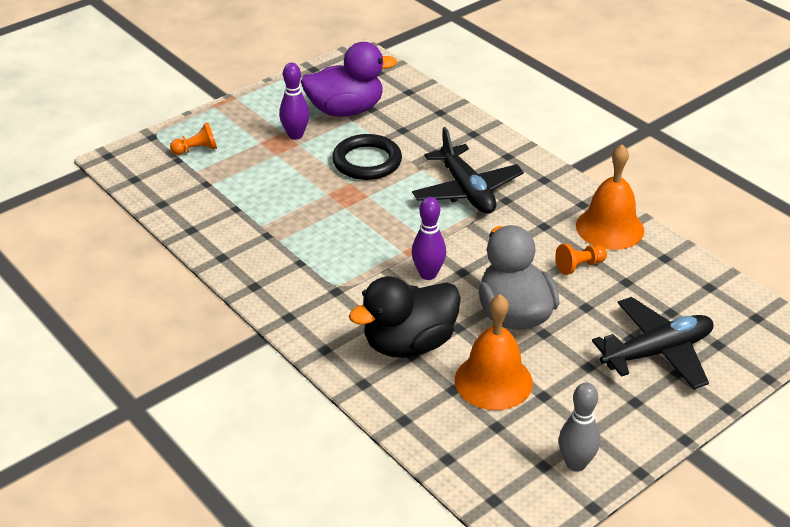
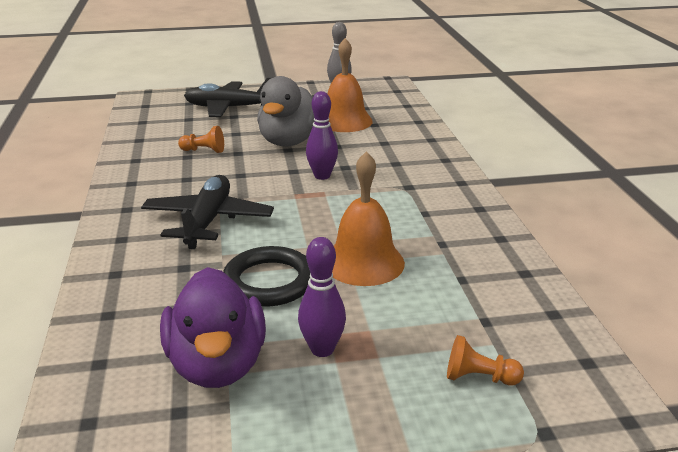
camera: 150 degrees left, 10 degrees down
purple duck [301,42,397,117] -> purple duck turned 120 degrees counterclockwise [160,267,266,388]
black duck [349,276,461,358] -> none
orange bell [576,145,644,250] -> orange bell moved to [332,151,405,286]

